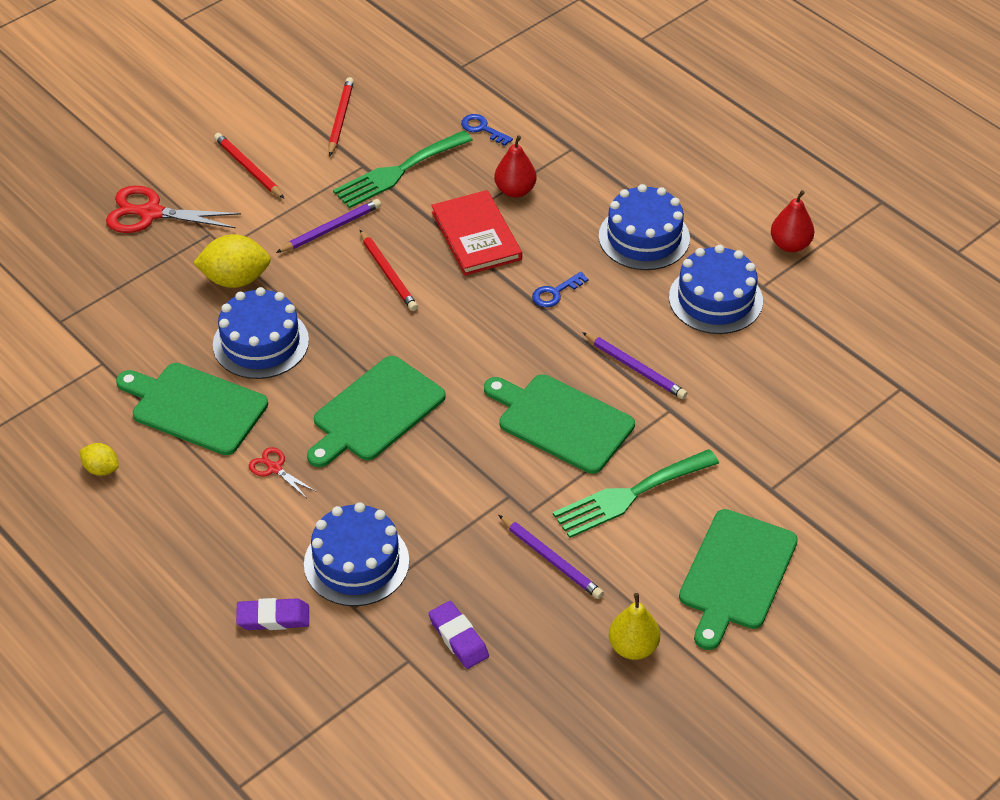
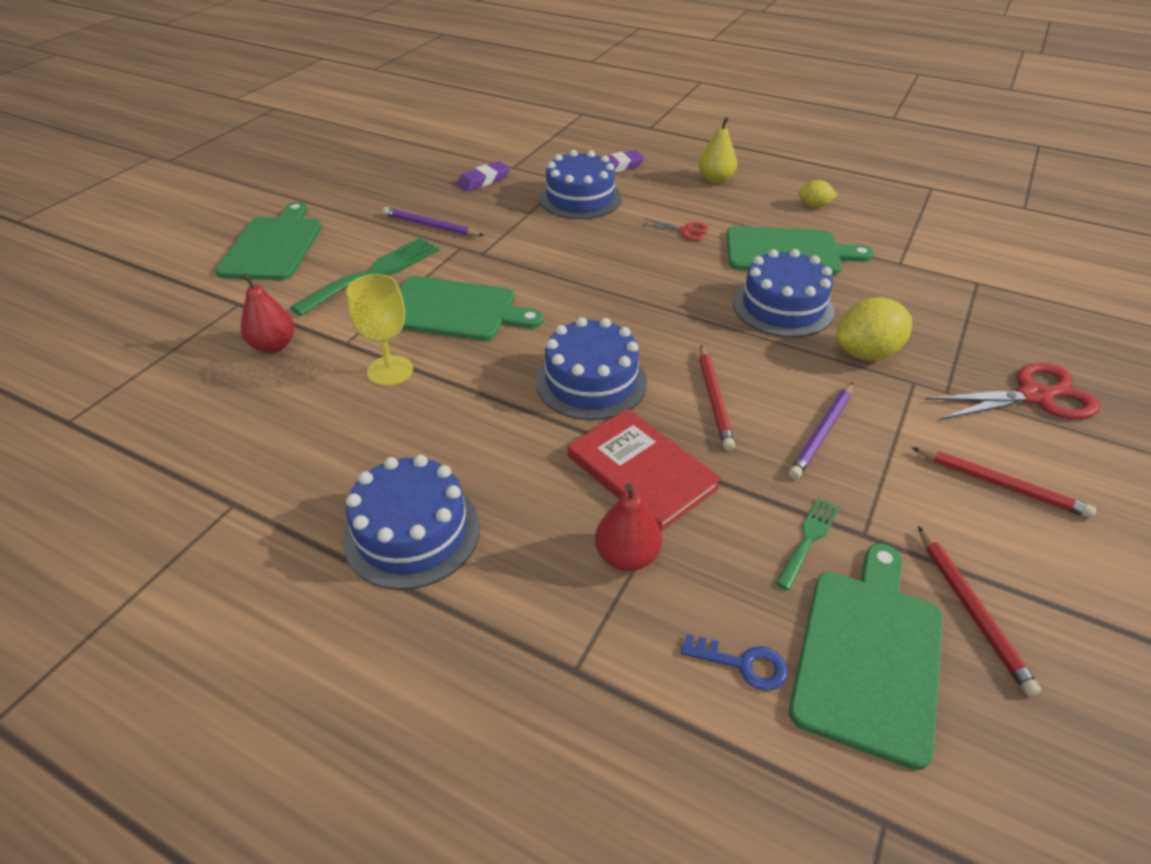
camera: 160 degrees right, 5 degrees down
green cutting board [307,356,446,467] -> green cutting board moved to [789,544,943,770]
green fork [333,130,473,208] -> green fork [775,497,841,590], size x0.53
red pencil [360,230,418,311] -> red pencil turned 135 degrees counterclockwise [699,345,735,451]
purple eraser [428,601,489,669] -> purple eraser turned 75 degrees counterclockwise [457,161,510,191]
blue key [532,272,589,307] -> none
purple pencil [582,332,687,399] -> yellow goblet [346,274,413,386]
yellow pear [609,593,660,660] -> yellow pear moved to [699,117,737,184]
blue cake [669,245,763,334] -> blue cake moved to [536,317,647,420]
red pear [771,190,814,252] -> red pear moved to [241,274,295,353]

